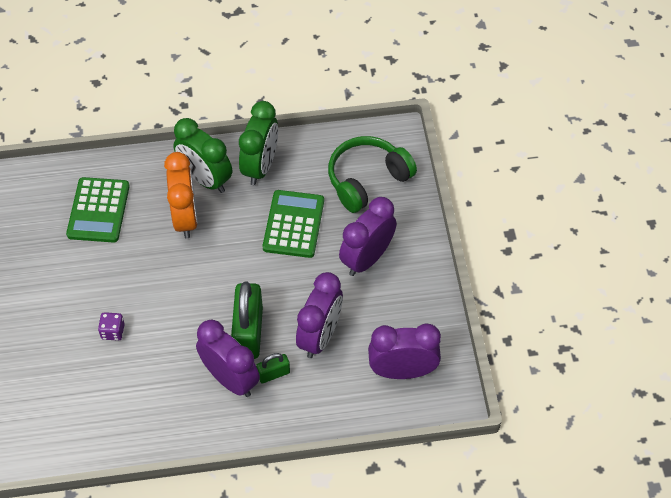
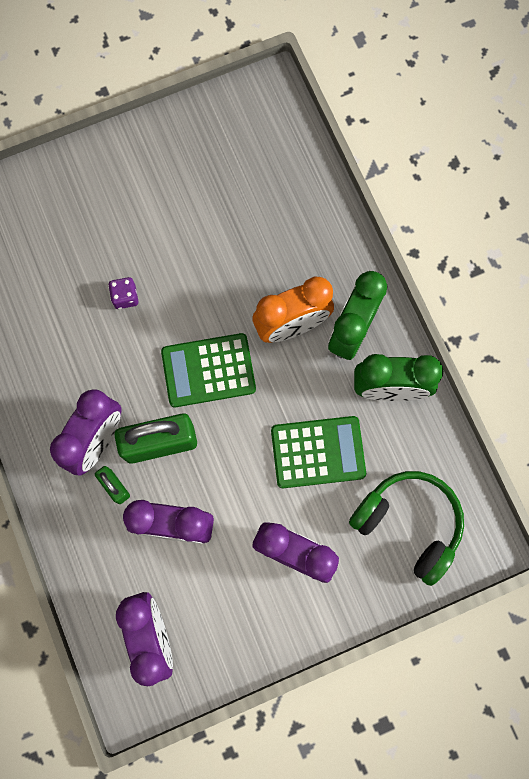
camera: 75 degrees right, 20 degrees up
green calculator [66,177,130,243] -> green calculator moved to [161,333,256,407]

